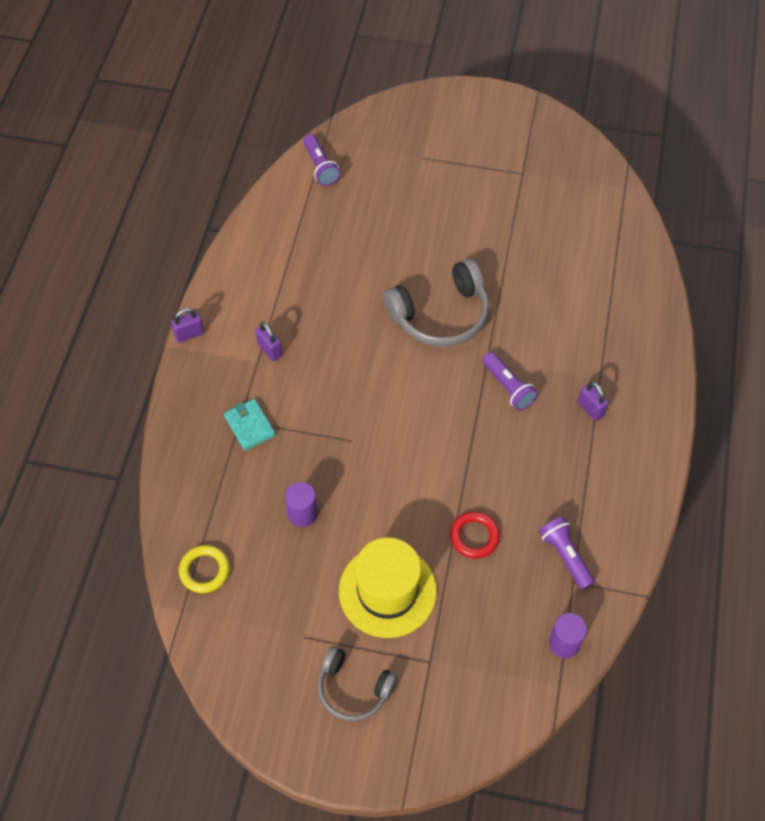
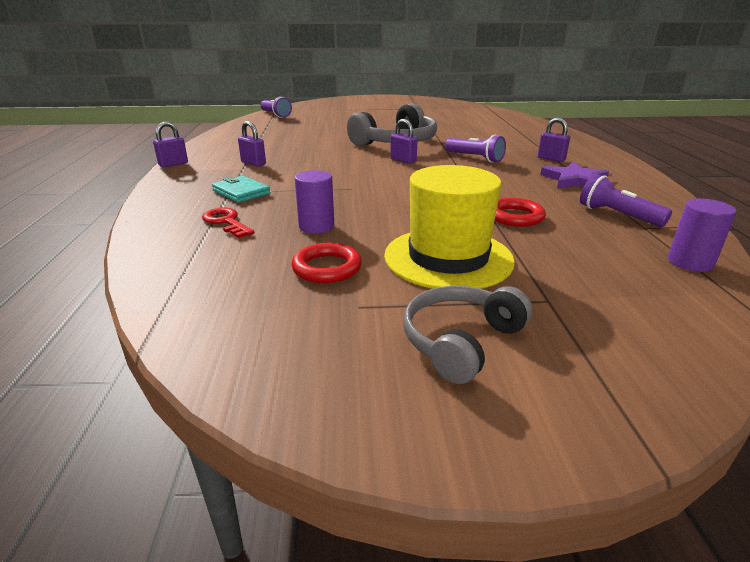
camera: 15 degrees left, 30 degrees down
yellow ring [179,545,230,593] -> none
grey headphones [318,646,398,721] -> grey headphones turned 120 degrees clockwise [403,286,532,384]
none -> red key [202,208,255,238]
none -> red ring [291,243,362,283]
none -> purple padlock [390,119,418,164]
none -> purple star [540,162,609,188]

